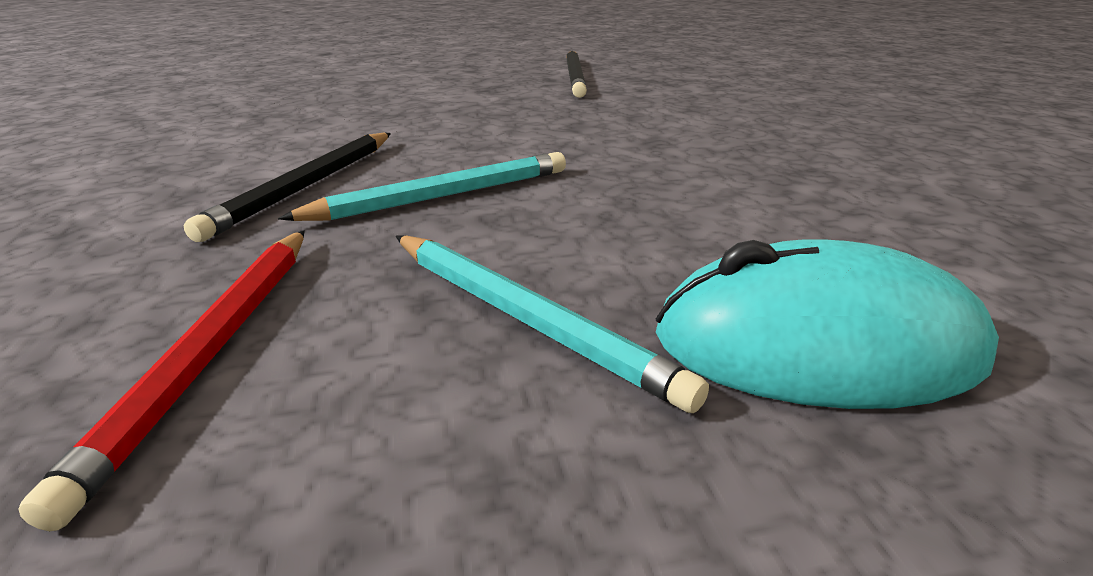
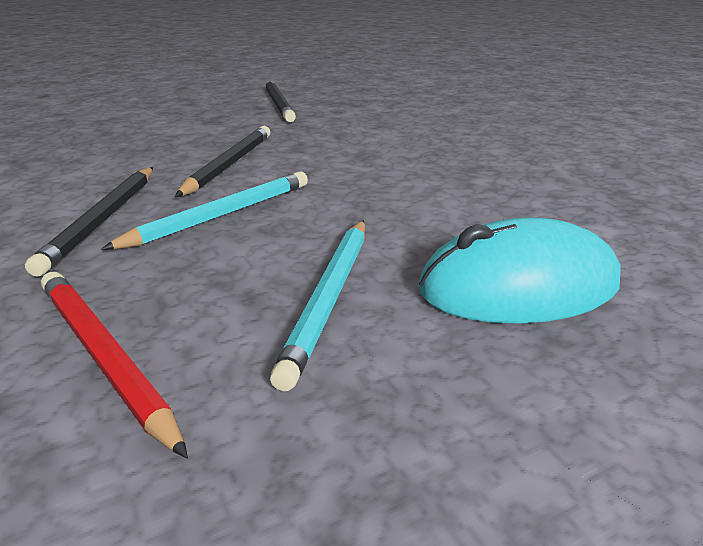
camera: 15 degrees left, 0 degrees up
red pencil [18,230,305,531] -> red pencil turned 150 degrees clockwise [41,272,188,458]
turquoise pencil [396,236,709,413] -> turquoise pencil turned 75 degrees clockwise [270,220,365,391]
none -> black pencil [175,126,270,197]

